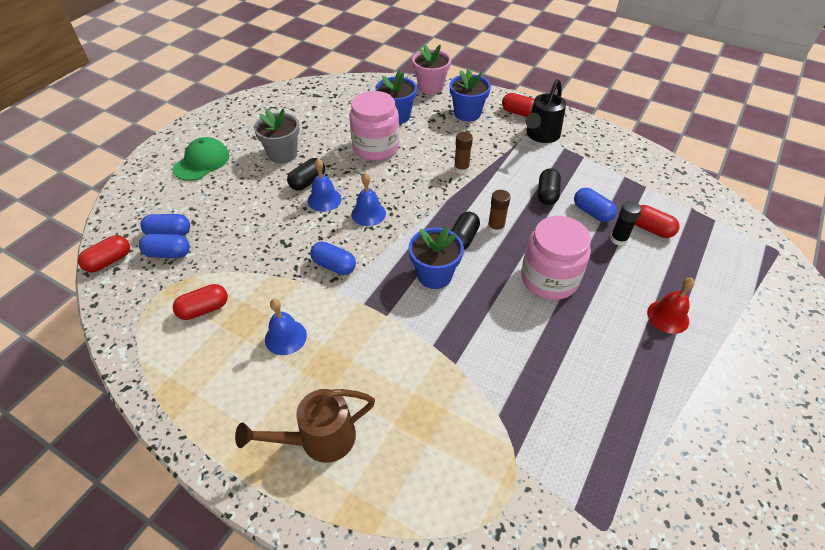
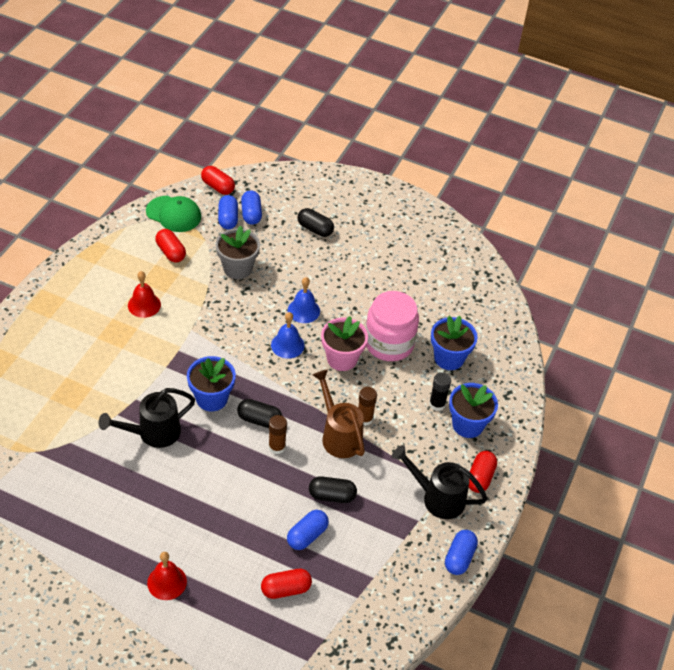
camera: 80 degrees right, 0 degrees up
green cap [173,137,229,181] -> green cap moved to [146,196,201,232]
brown watering can [235,389,375,463] -> brown watering can moved to [313,369,365,458]
grey flower pot [254,108,300,164] -> grey flower pot moved to [216,226,260,279]
blue bell [265,299,307,355] -> red bell [128,271,161,318]
black capsule [287,158,325,190] -> black capsule moved to [297,208,334,237]
blue capsule [310,241,356,275] -> blue capsule moved to [445,530,478,575]
pink flower pot [412,44,451,94] -> pink flower pot moved to [321,316,368,371]
pink jar [521,216,591,300] -> none
black glue stick [610,201,642,246] -> black glue stick moved to [429,372,451,411]
red capsule [635,205,679,238] -> red capsule turned 45 degrees clockwise [261,569,312,599]
none -> black watering can [99,388,195,448]

